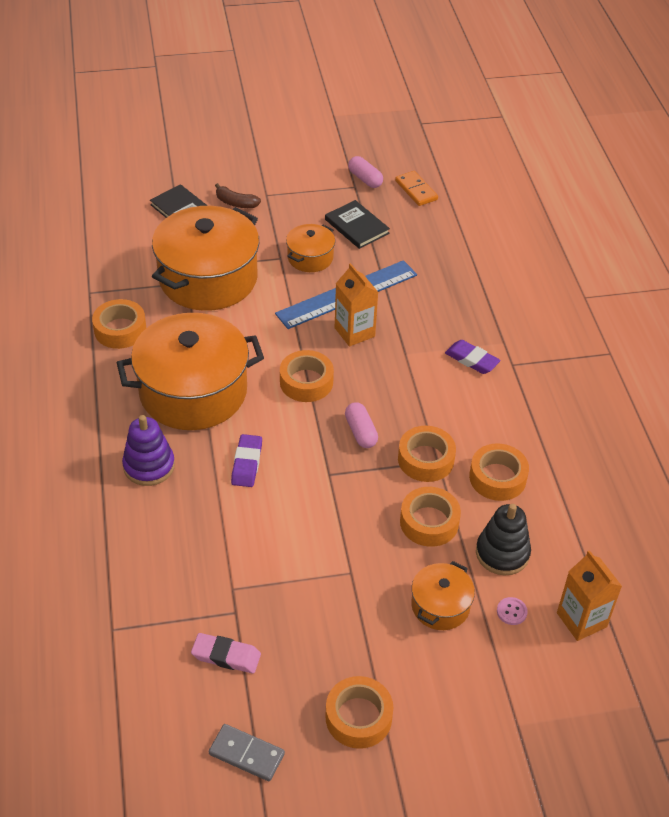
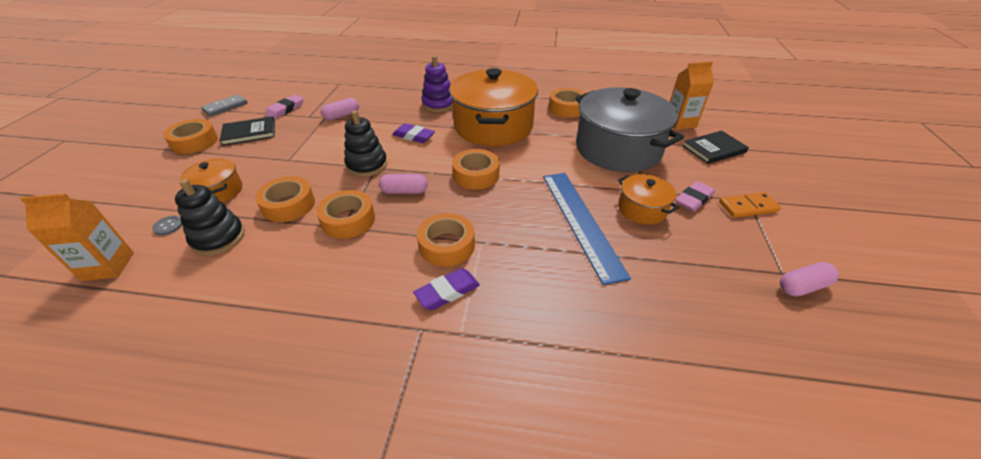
camera: 110 degrees right, 5 degrees down
orange pot [152,206,259,311] -> grey pot [576,87,684,172]
brown banana [215,183,261,208] -> none
black book [325,200,390,249] -> black book moved to [219,116,275,146]
orange carton [335,263,378,346] -> orange carton moved to [670,61,714,130]
orange domino [395,171,438,206] -> orange domino moved to [719,192,781,218]
orange tape [469,443,529,501] -> orange tape moved to [417,213,475,267]
pink button [497,597,528,625] -> grey button [152,216,182,236]
none -> pink capsule [321,98,359,120]
none -> black stacking toy [344,111,387,177]
none -> pink eraser [676,181,715,212]

